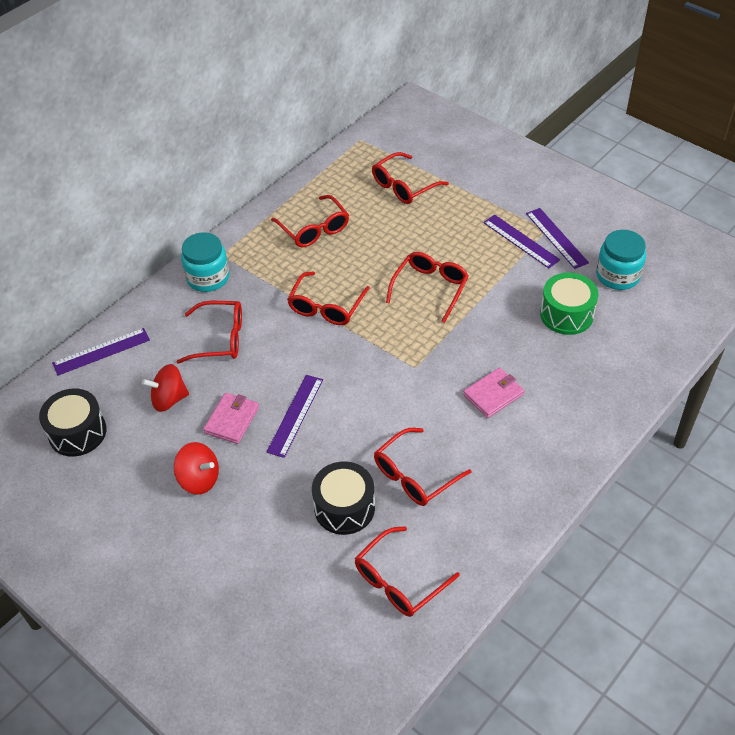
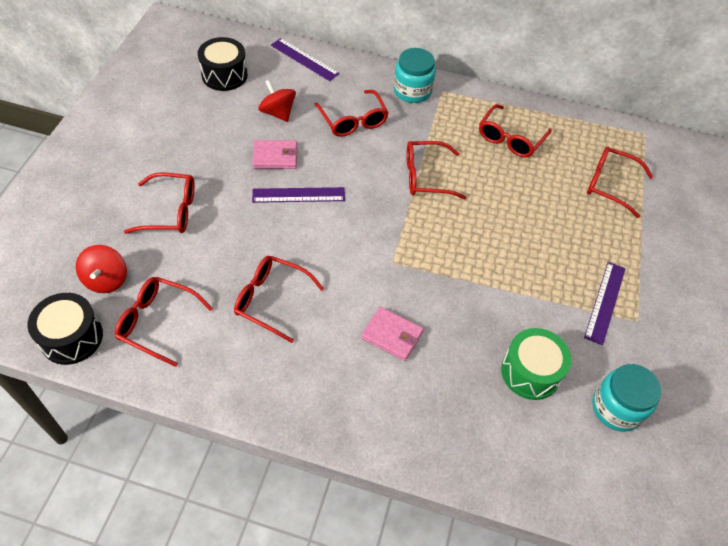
camera: 60 degrees right, 5 degrees up
red spinning top [174,442,219,495] -> red spinning top moved to [76,245,127,293]
black drum [312,461,375,535] -> black drum moved to [27,293,103,365]
red glasses [386,252,469,323] -> red glasses moved to [124,172,195,234]
purple ruler [526,208,589,269] -> none

